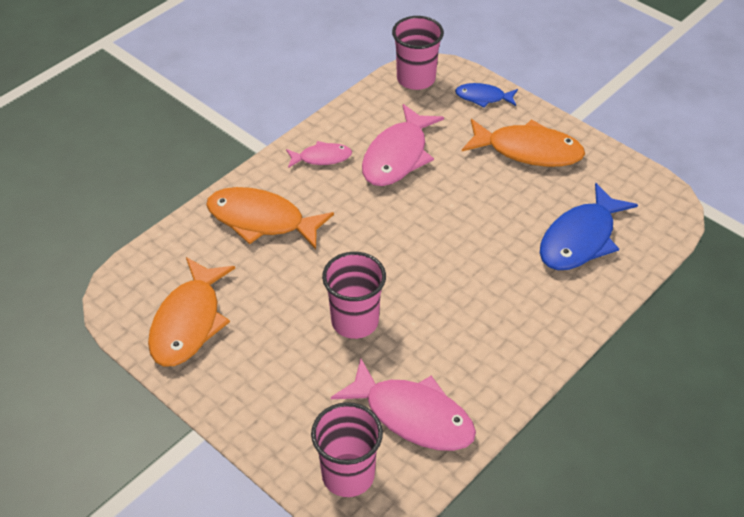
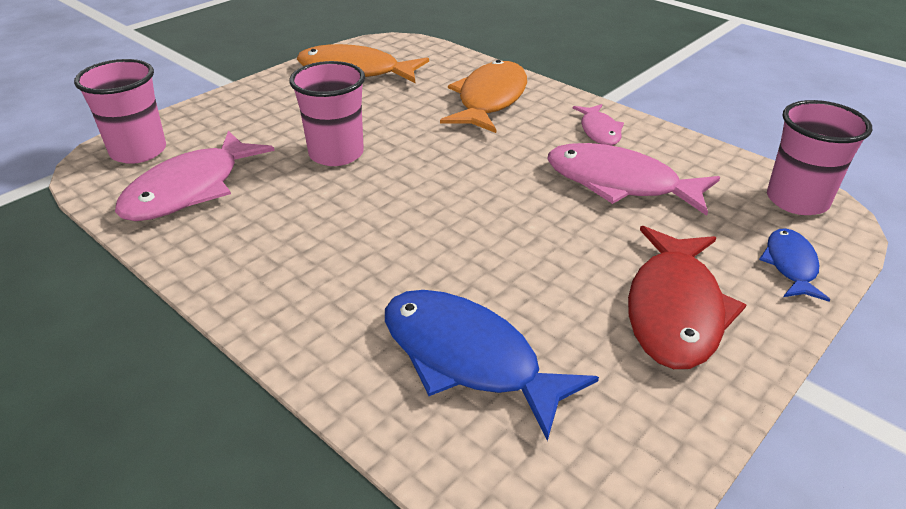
camera: 90 degrees right, 10 degrees down
orange fish [462,119,585,167] -> red fish [628,226,746,369]

